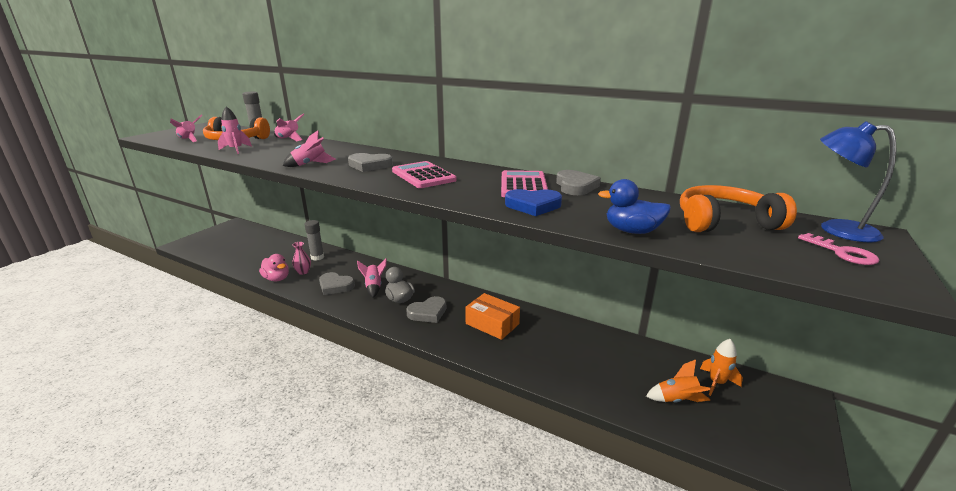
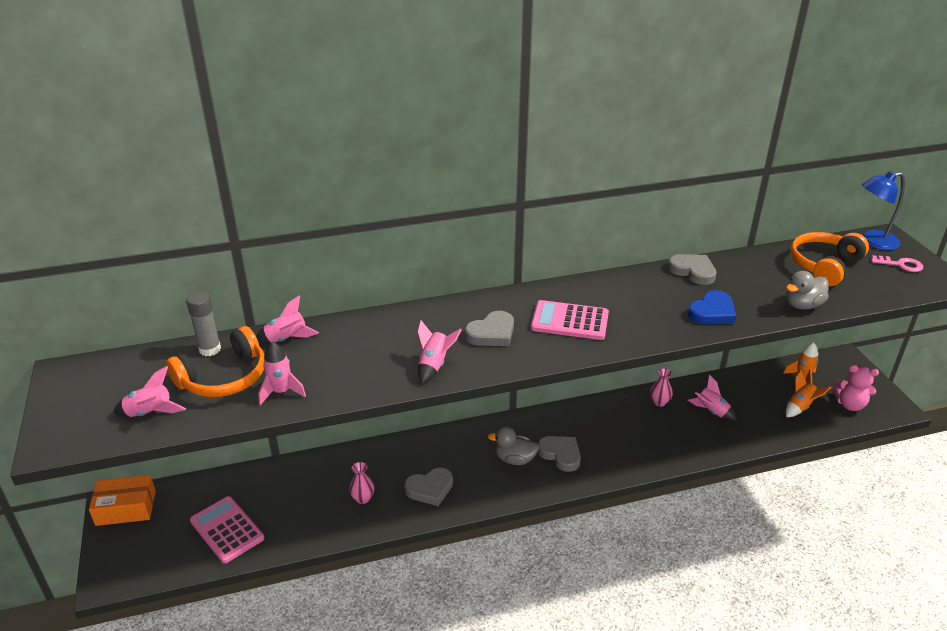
camera: 45 degrees left, 10 degrees up
pink duck [259,254,289,281] -> none
grey glue stick [305,220,324,261] -> none
pink rocket [357,259,387,298] -> pink rocket moved to [688,374,737,421]
grey heart [406,296,446,323] -> grey heart turned 60 degrees counterclockwise [538,436,581,472]
orange box [465,293,520,340] -> orange box moved to [89,475,156,526]
pink calculator [501,170,548,197] -> pink calculator moved to [190,496,265,563]
blue duck [598,179,671,234] -> grey duck [786,271,829,310]
none -> pink vase [650,368,673,407]
none -> pink teddy bear [833,365,879,411]

